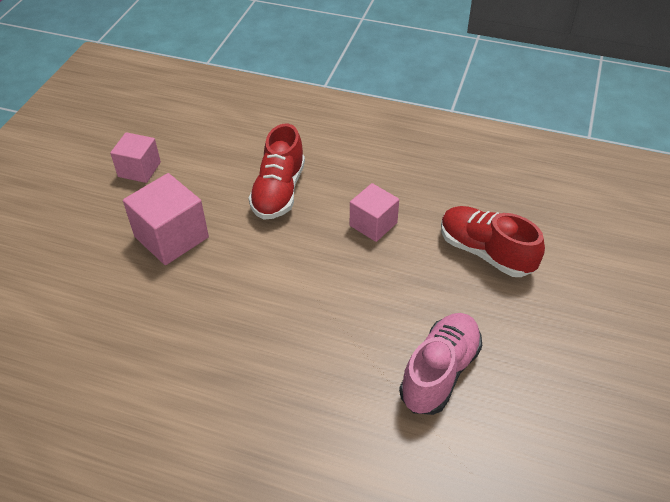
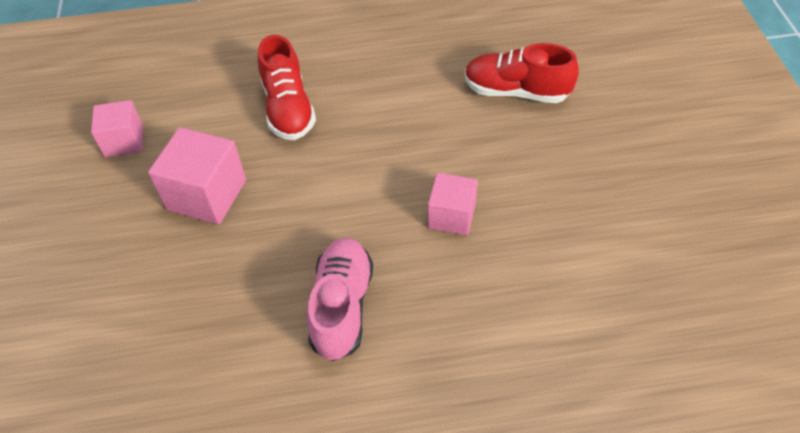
camera: 25 degrees left, 5 degrees up
pink cube [350,183,399,242] -> pink cube moved to [428,173,478,236]
pink shoe [399,313,482,415] -> pink shoe moved to [307,238,373,361]

